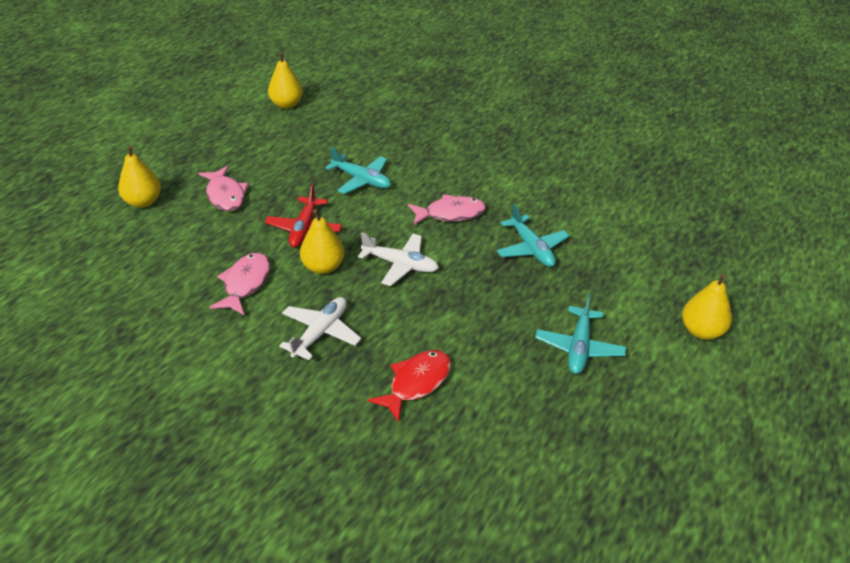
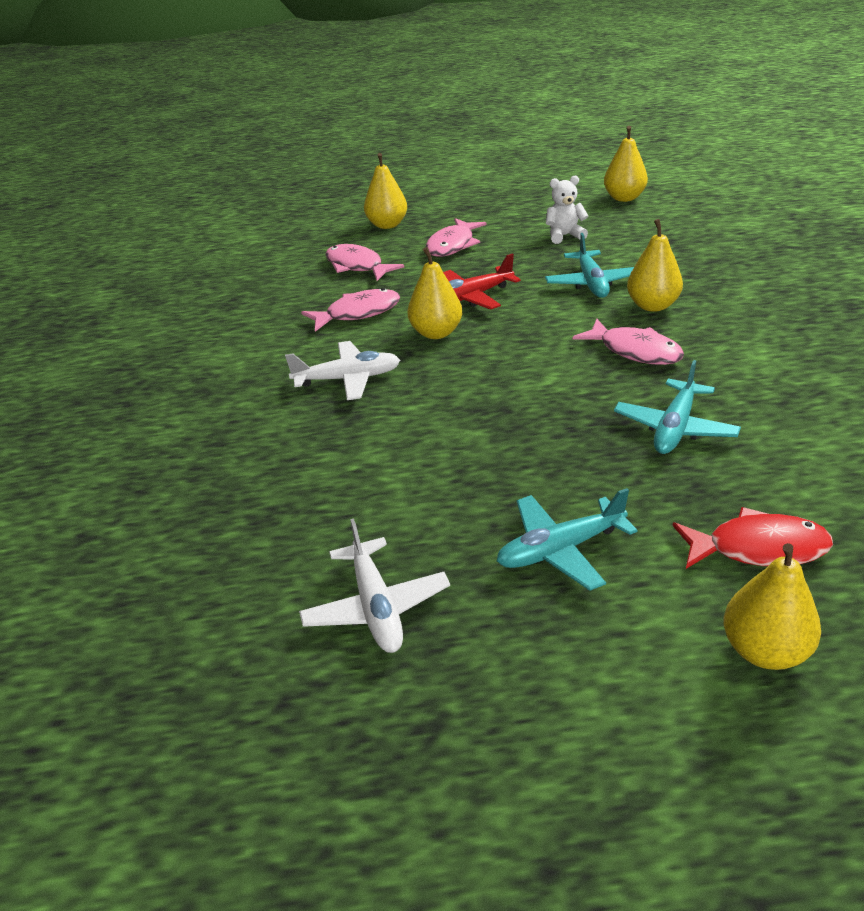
camera: 55 degrees right, 5 degrees down
white plane [358,232,439,286] -> white plane moved to [299,518,450,653]
red fish [368,350,451,423] -> red fish moved to [672,507,833,569]
none -> pink fish [325,244,404,281]
none -> white teddy bear [546,176,588,244]
none -> yellow pear [627,219,683,312]

